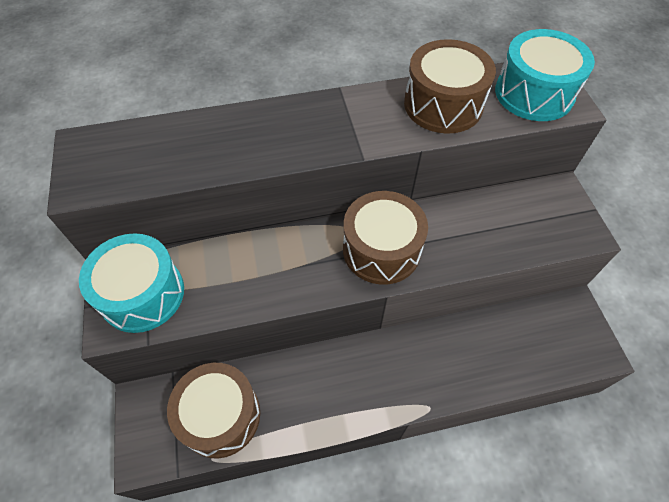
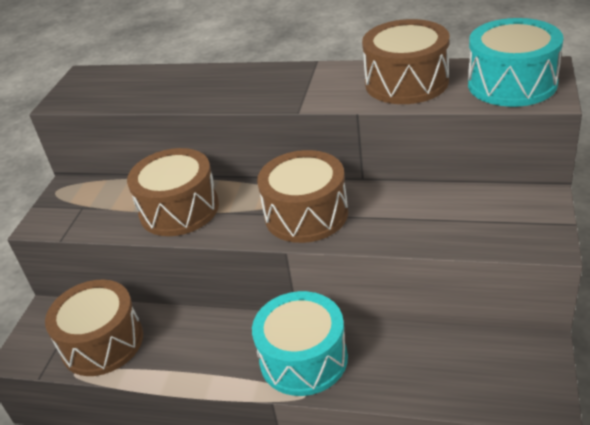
camera: 30 degrees right, 20 degrees down
turquoise drum [79,233,184,333] -> turquoise drum moved to [252,291,348,396]
none -> brown drum [127,148,219,236]

